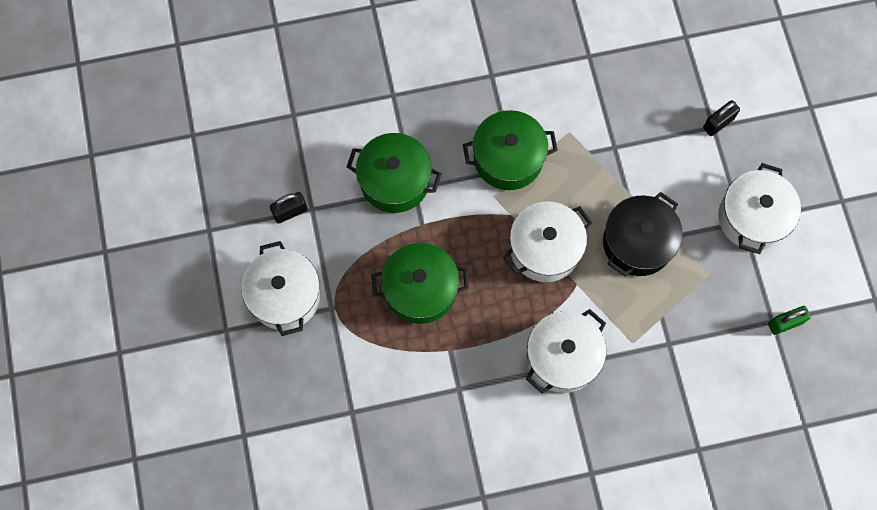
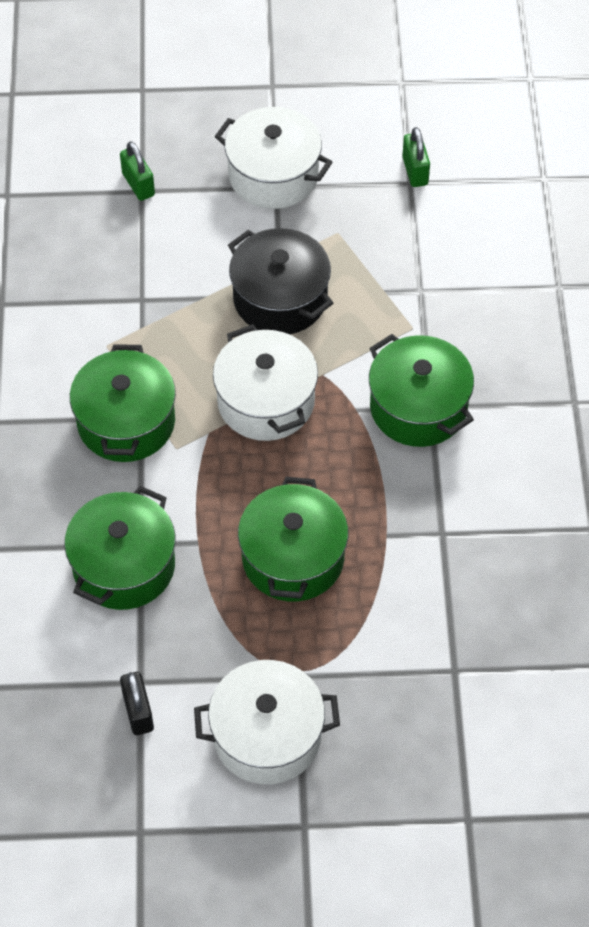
camera: 80 degrees left, 15 degrees down
white pot [526,309,606,394] -> green pot [369,334,474,447]
black padlock [703,100,740,136] -> green padlock [120,141,155,201]

